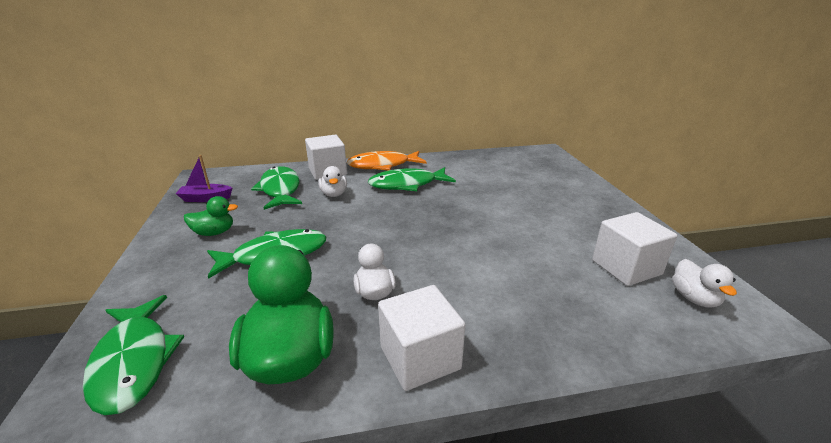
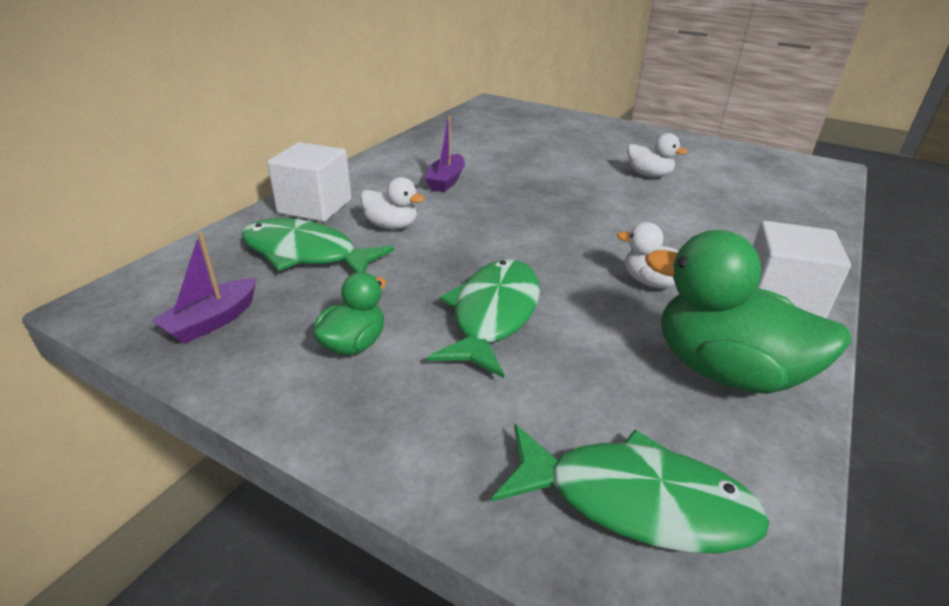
camera: 50 degrees left, 5 degrees up
orange fish [346,151,426,171] -> none
green fish [368,167,456,191] -> purple boat [425,115,465,192]
white cube [592,212,677,286] -> none
white duck [672,259,737,308] -> white duck moved to [627,133,688,177]

